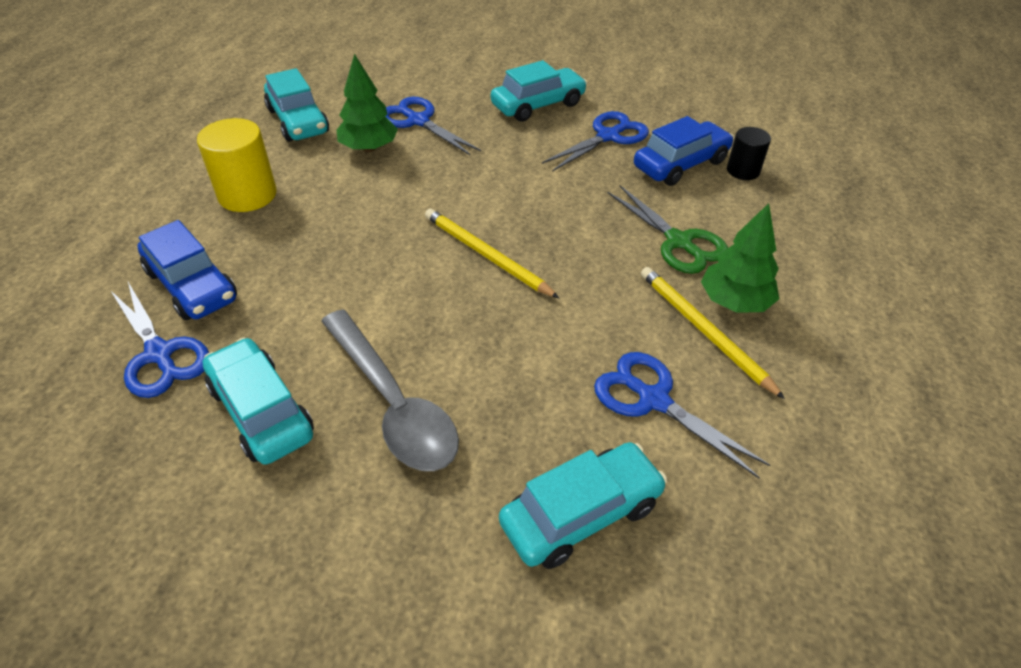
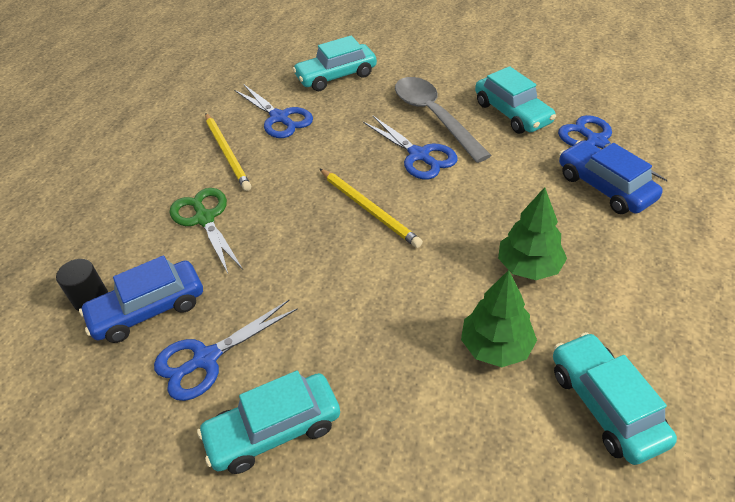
camera: 170 degrees left, 0 degrees up
yellow cylinder [197,118,277,212] -> none
blue scissors [385,97,481,156] -> blue scissors moved to [363,116,457,179]
green tree [701,203,779,313] -> green tree moved to [498,187,567,280]

